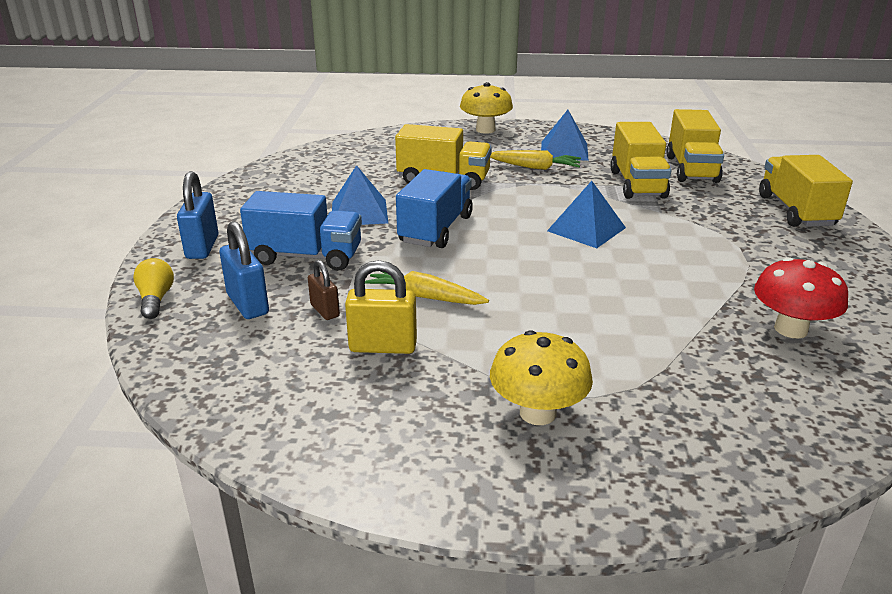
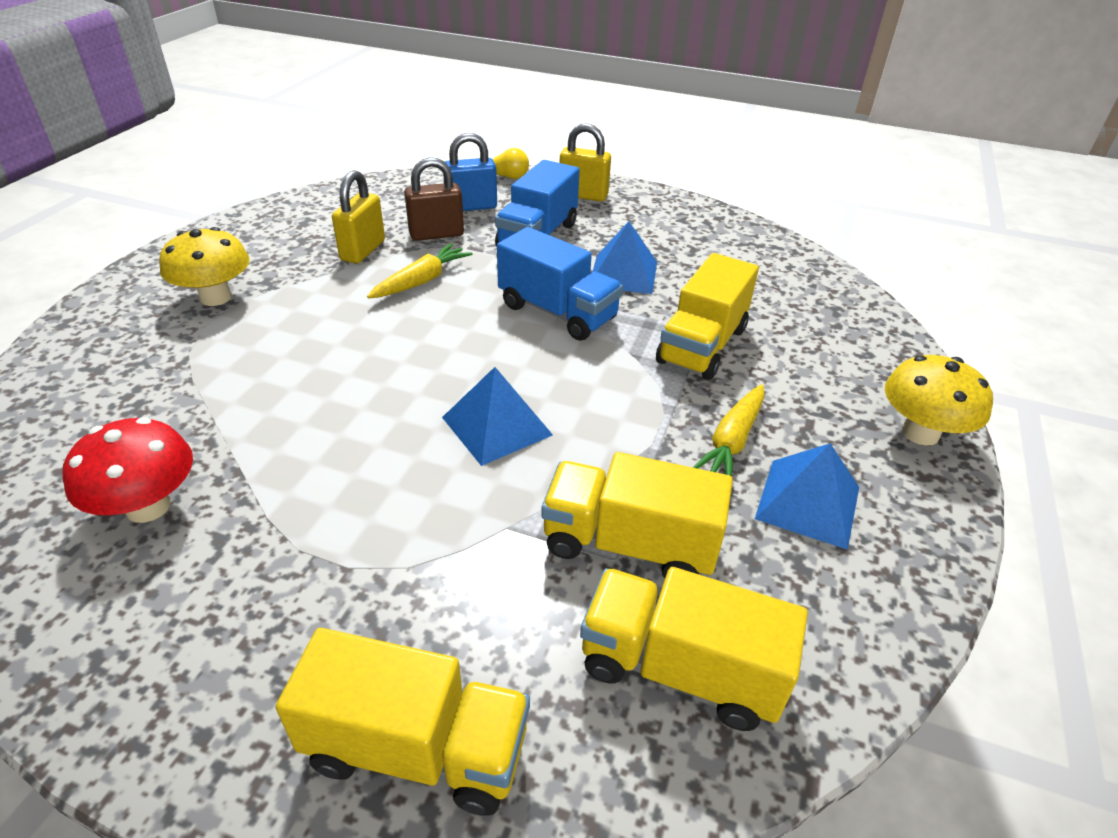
camera: 105 degrees right, 10 degrees up
blue padlock [177,171,219,259] -> yellow padlock [560,123,611,201]
brown padlock [308,260,340,320] -> brown padlock [404,157,464,241], size x1.61

